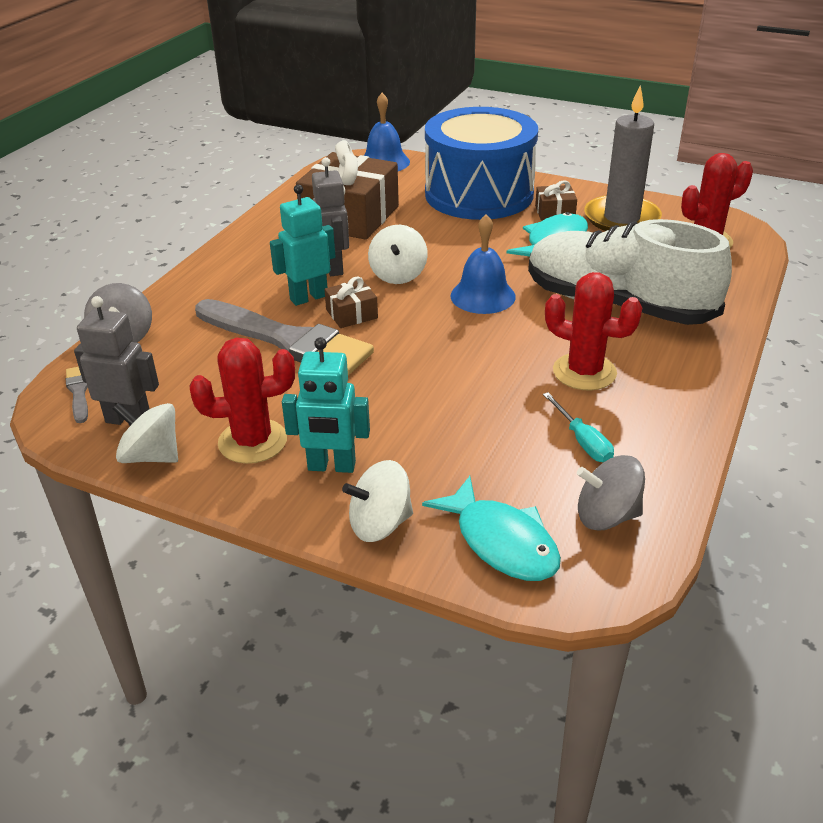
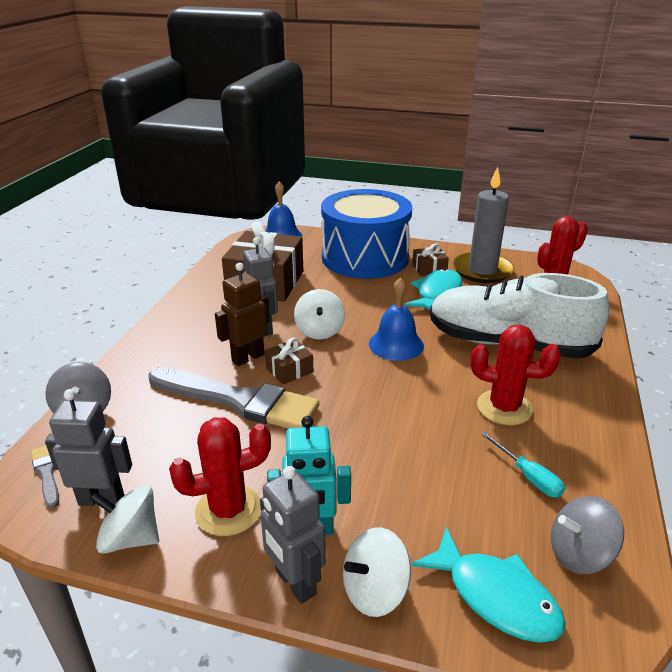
camera: 10 degrees left, 5 degrees down
turquoise robot [270,184,336,306] -> brown robot [215,263,270,366]
none -> grey robot [260,466,325,604]

